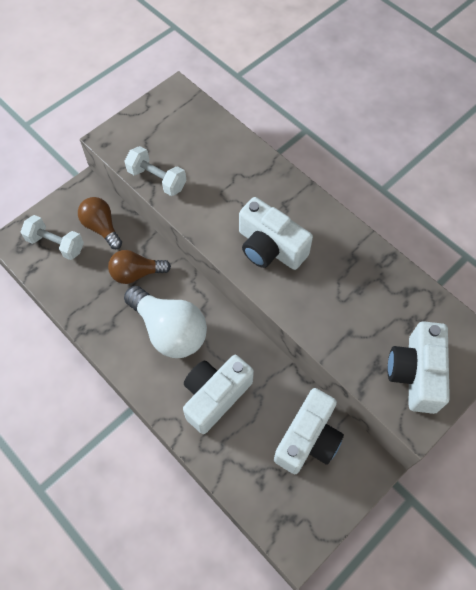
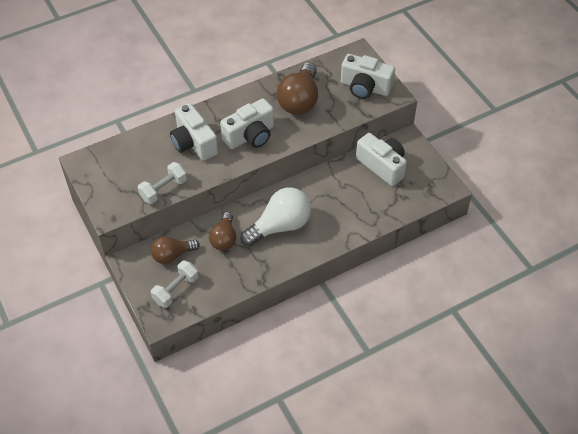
camera: 75 degrees left, 10 degrees down
white camera [183,355,254,434] -> white camera moved to [170,103,218,161]
none -> brown light bulb [277,62,318,115]

